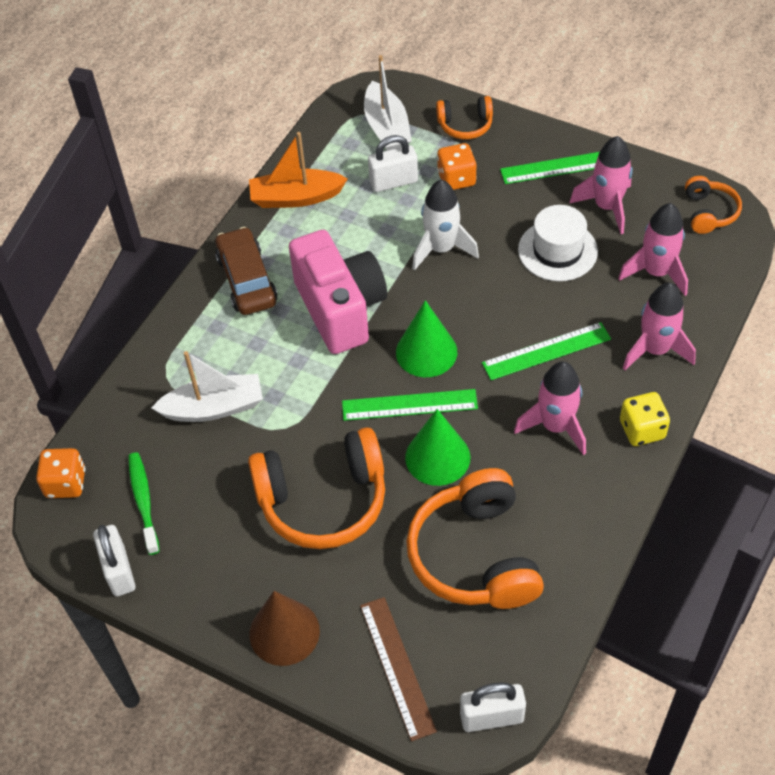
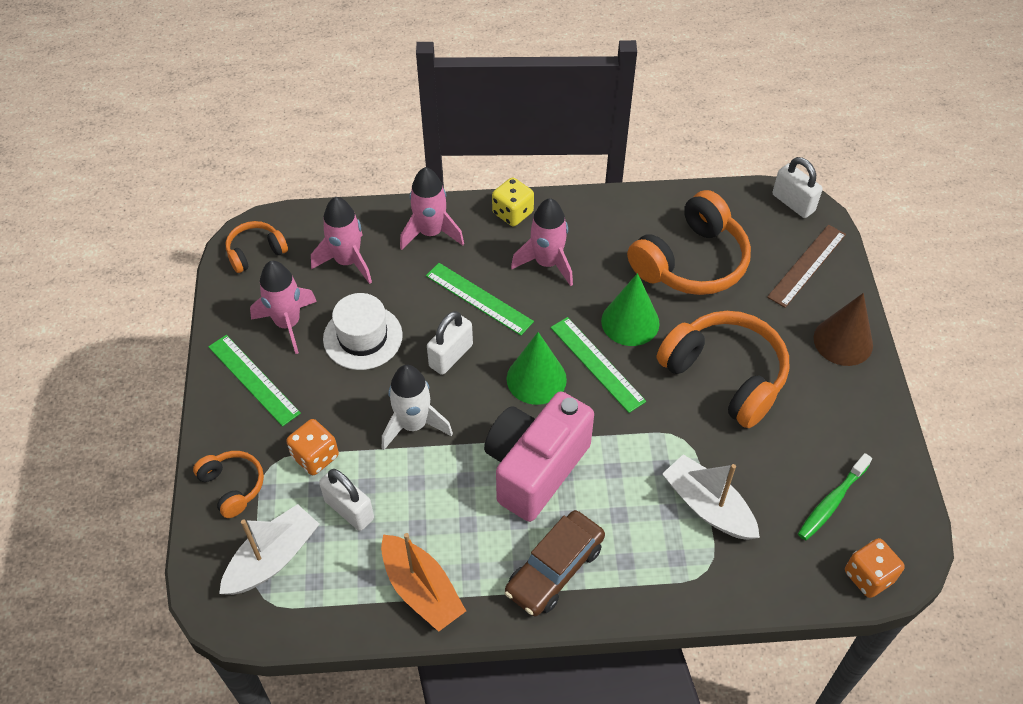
camera: 125 degrees left, 0 degrees up
white padlock [93,525,135,597] -> white padlock moved to [427,311,473,375]

